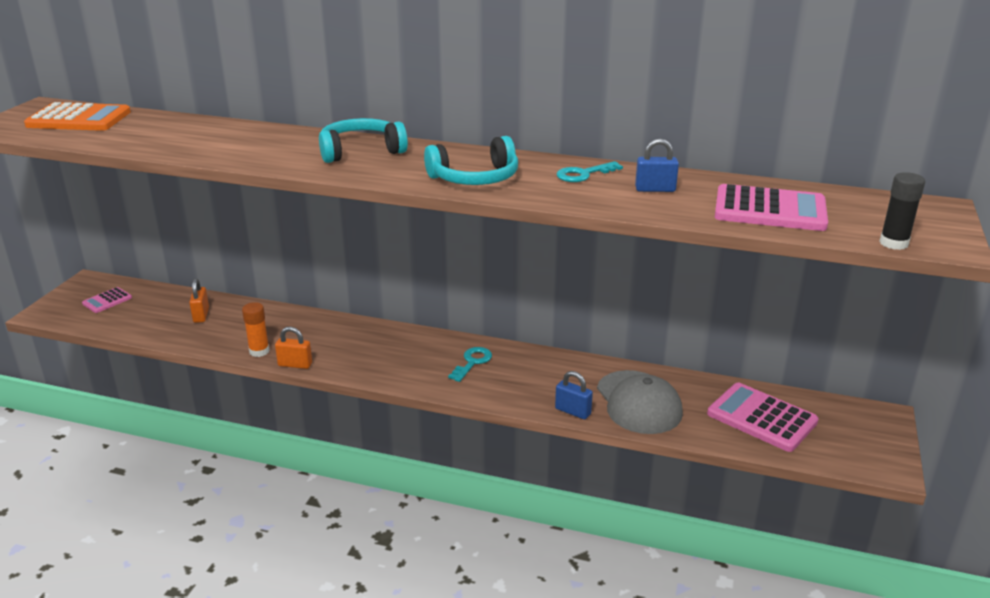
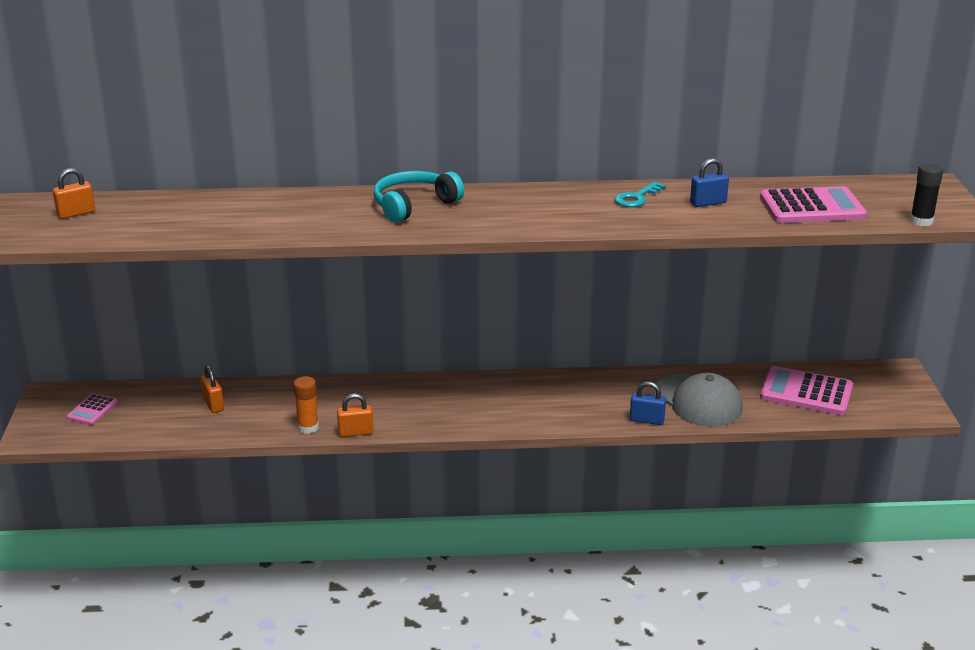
camera: 20 degrees left, 0 degrees up
orange calculator [24,102,131,131] -> orange padlock [53,168,95,219]
turquoise headphones [424,136,518,185] -> none
turquoise key [448,347,492,382] -> none

